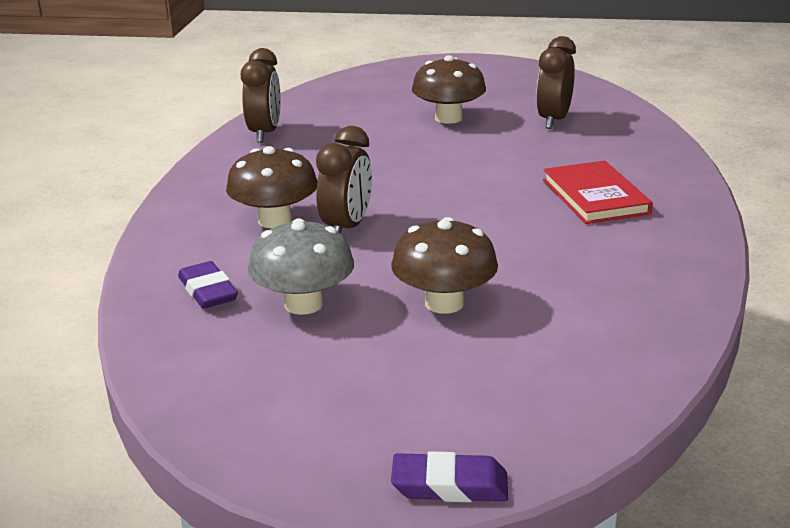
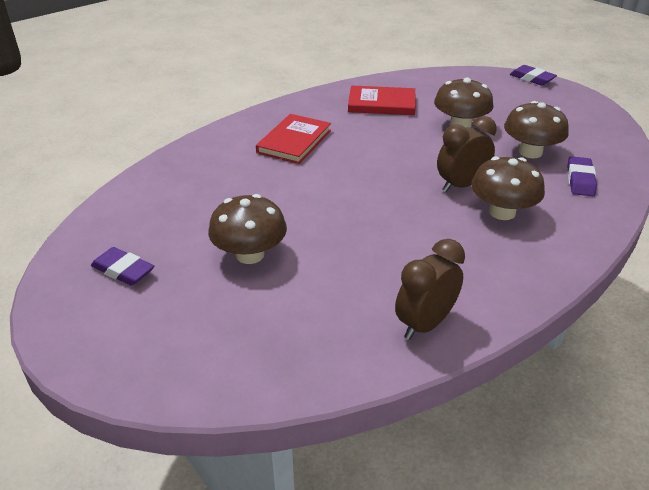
camera: 140 degrees left, 10 degrees up
grey mushroom [248,218,354,315] -> brown mushroom [504,101,569,158]
brown clock [536,36,576,129] -> none
none -> purple eraser [91,247,154,286]
none -> red book [348,86,416,115]

